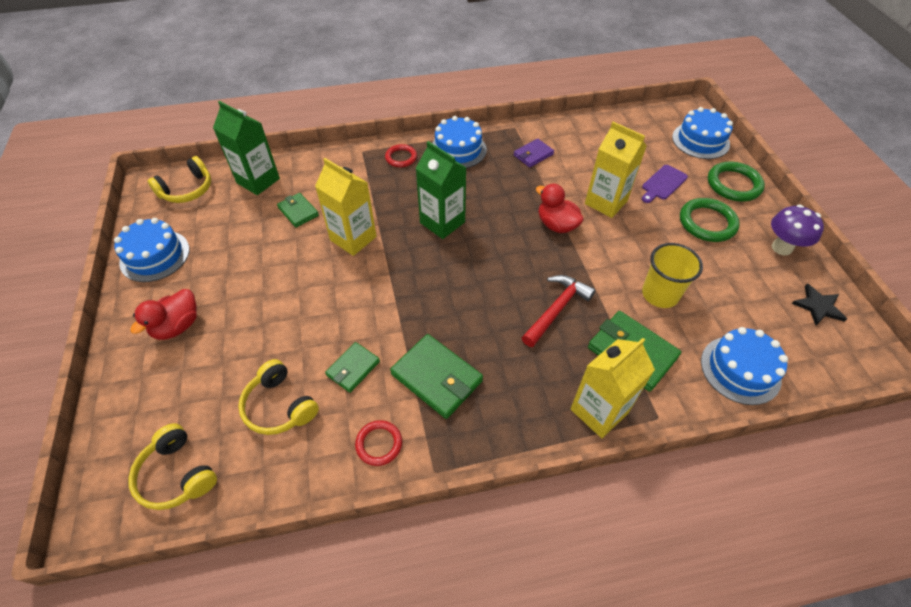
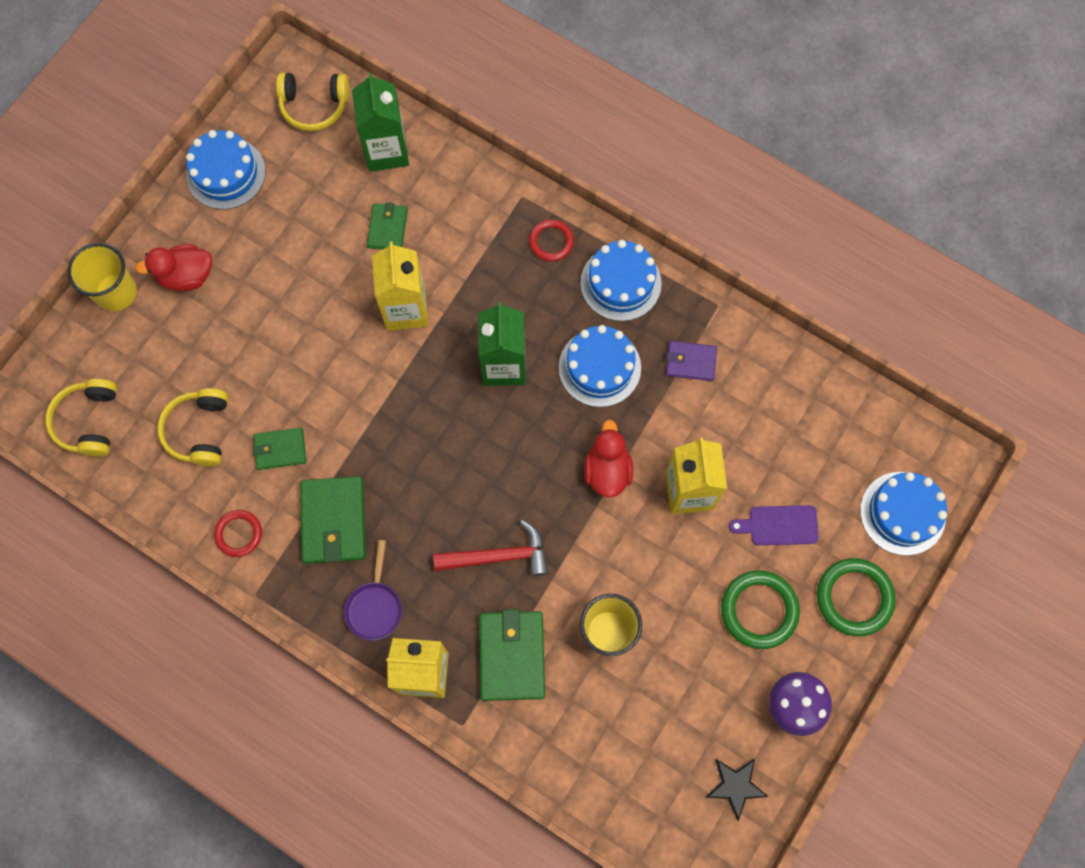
camera: 45 degrees right, 20 degrees up
blue cake [701,327,788,405] -> blue cake moved to [559,325,641,407]
none -> yellow cup [67,243,137,312]
none -> purple pan [344,540,402,641]

